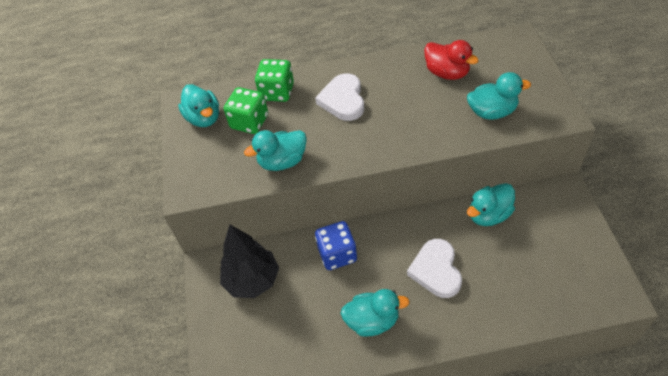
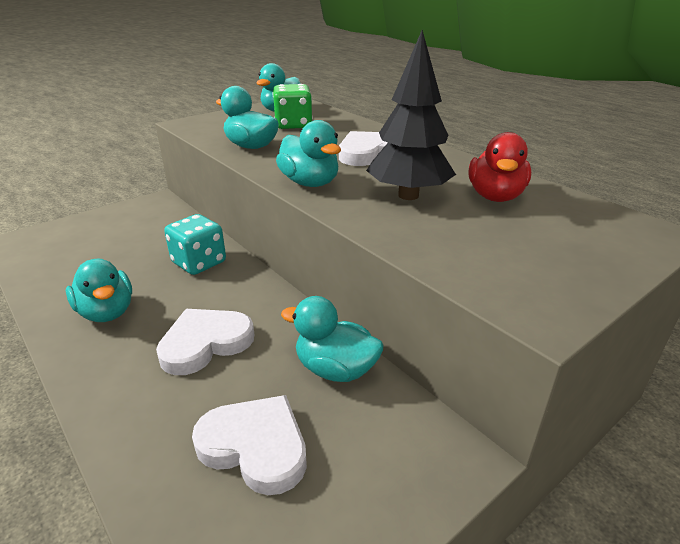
camera: 55 degrees right, 20 degrees down
black tree [220,225,279,298] -> black tree moved to [366,30,456,200]
green dice [255,59,294,102] -> none
blue dice [315,221,357,270] -> turquoise dice [164,214,226,275]
turquoise duck [467,72,531,120] -> turquoise duck moved to [276,120,341,187]
none -> white heart [192,395,307,495]

